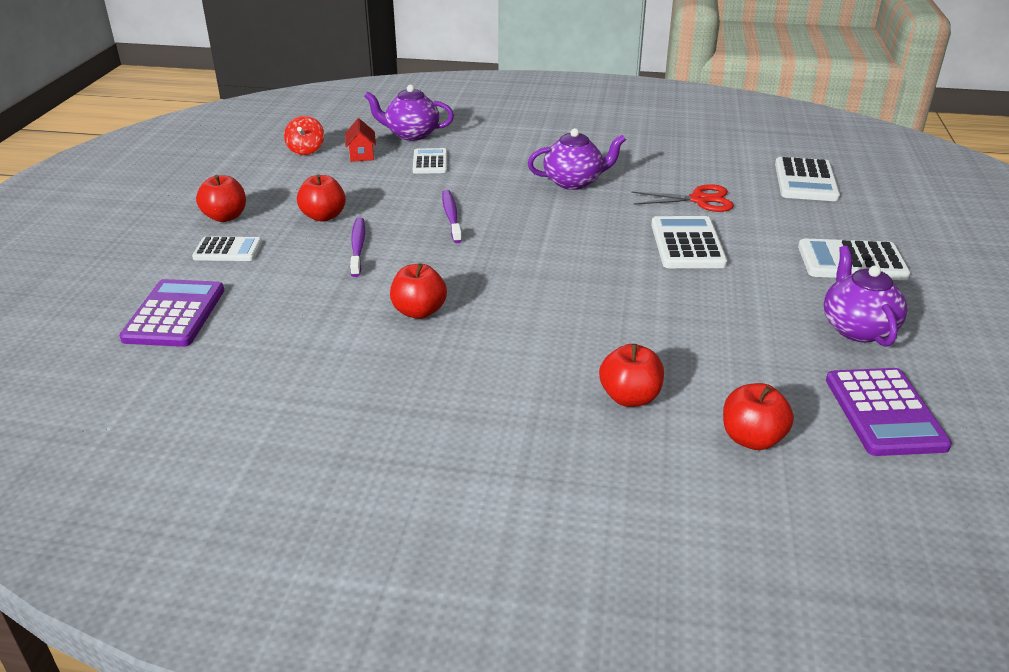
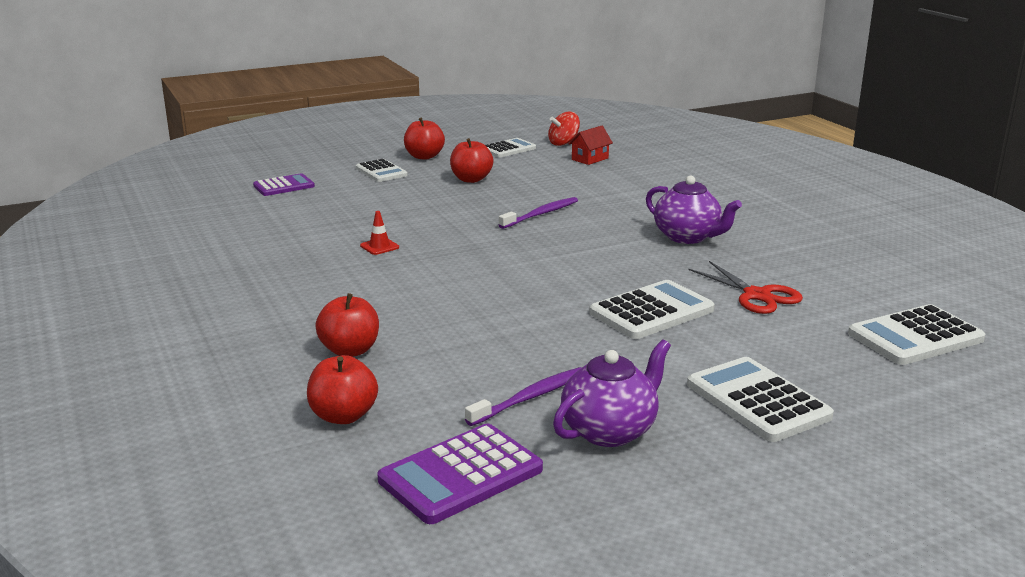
camera: 55 degrees right, 10 degrees down
purple calculator [119,279,224,347] -> purple calculator [253,173,315,196], size x0.64
purple toothbrush [350,217,365,277] -> purple toothbrush moved to [465,367,582,426]
purple teapot [364,85,454,141] -> none
red apple [390,264,447,319] -> red traffic cone [360,211,399,255]
white calculator [413,148,447,174] -> white calculator moved to [485,138,536,158]

